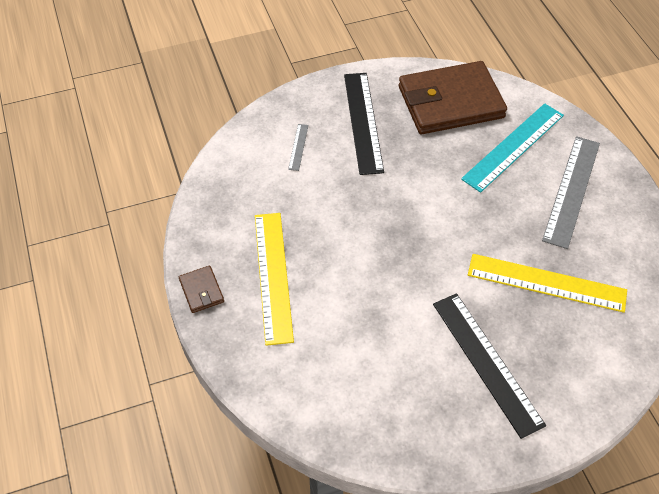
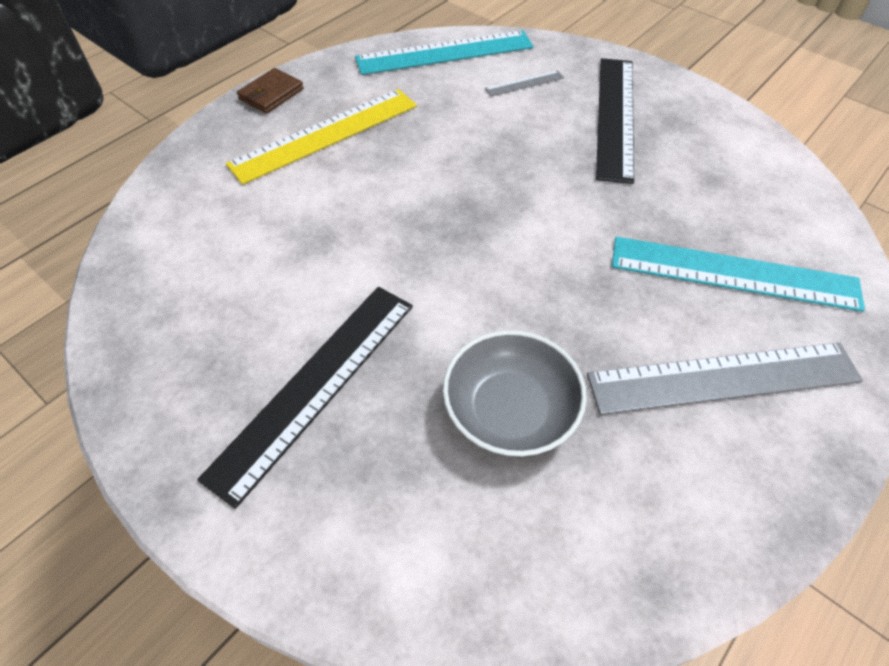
camera: 60 degrees right, 0 degrees up
black ruler [344,73,384,175] -> black ruler turned 45 degrees counterclockwise [596,58,634,184]
brown wallet [399,61,507,134] -> none
yellow ruler [468,254,627,313] -> grey bowl [443,330,587,456]
none -> turquoise ruler [355,30,534,75]

